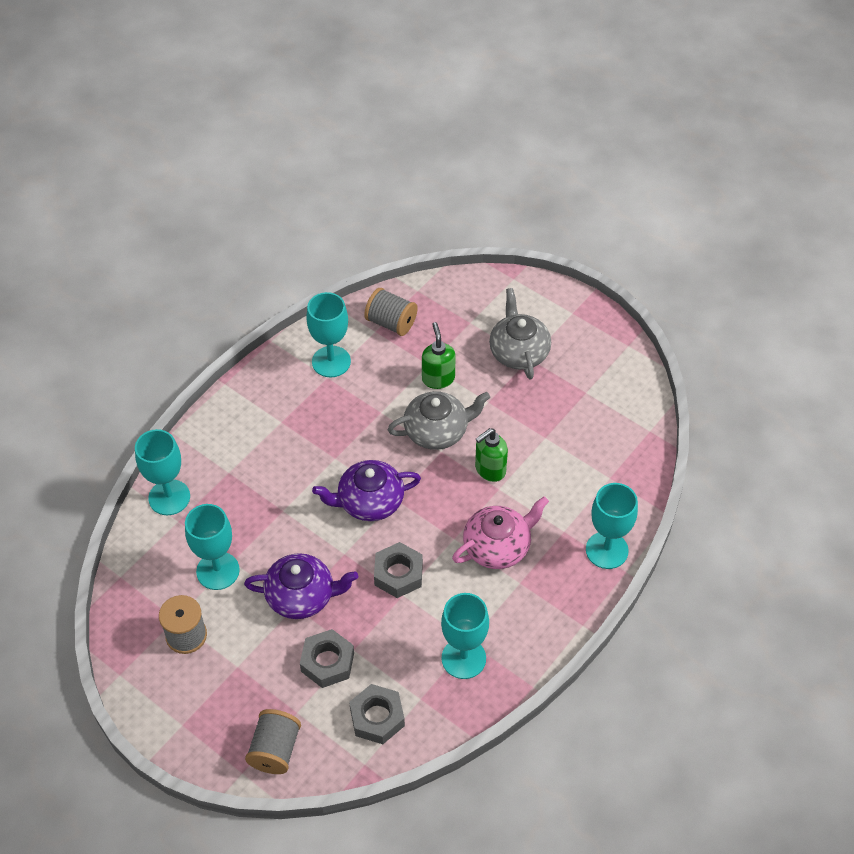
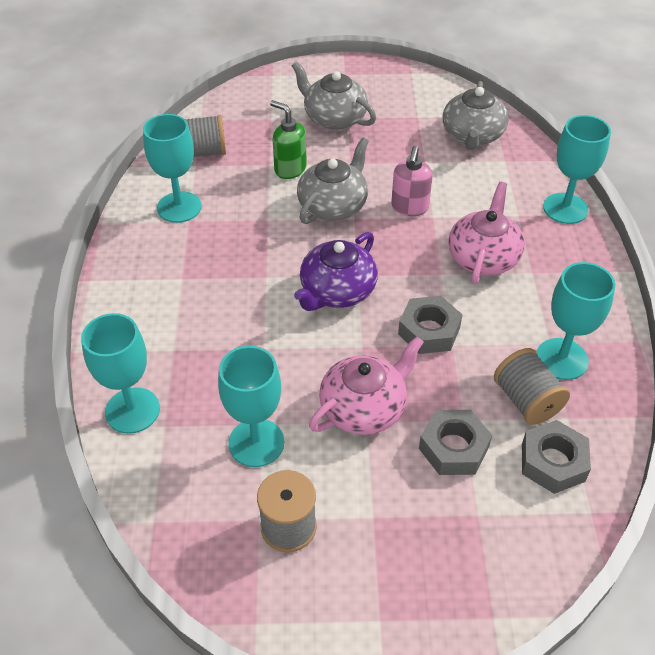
camera: 40 degrees left, 5 degrees down
purple teapot [244,553,358,619] -> pink teapot [309,336,424,435]
grey spool [245,709,301,774] -> grey spool moved to [494,348,570,425]
green soap dispenser [475,428,508,482] -> pink soap dispenser [391,146,433,216]
none -> grey teapot [443,81,509,150]

